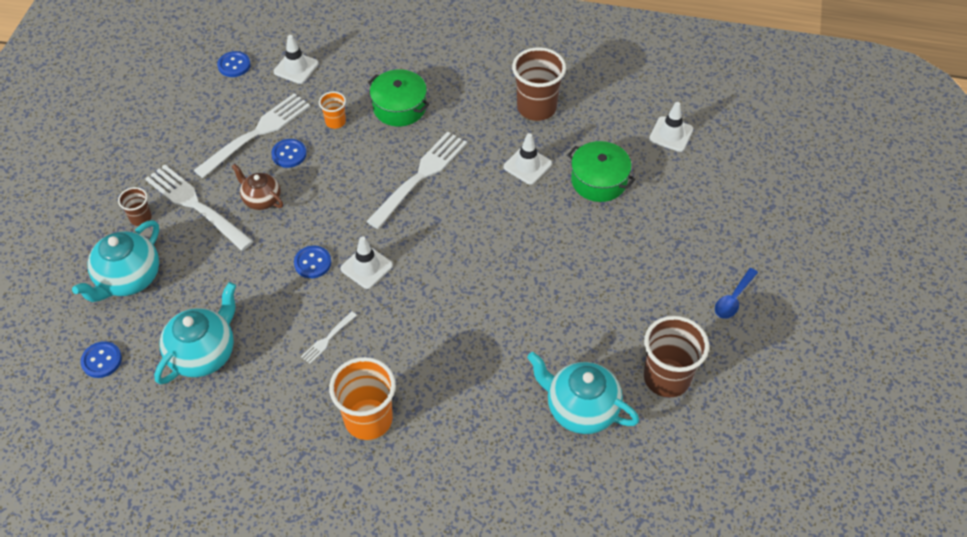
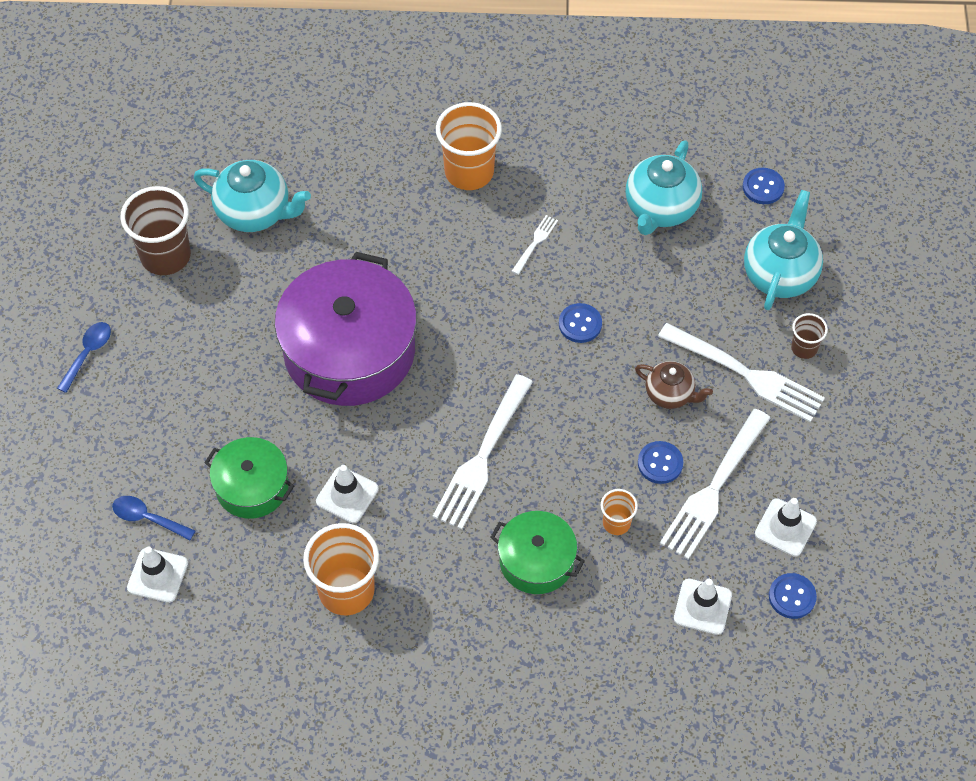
camera: 170 degrees right, 5 degrees up
white traffic cone [341,236,393,289] -> white traffic cone moved to [755,498,817,557]
brown cup [512,47,566,121] -> orange cup [303,523,379,615]
none -> blue spoon [112,496,195,540]
none -> purple pot [275,252,417,406]

